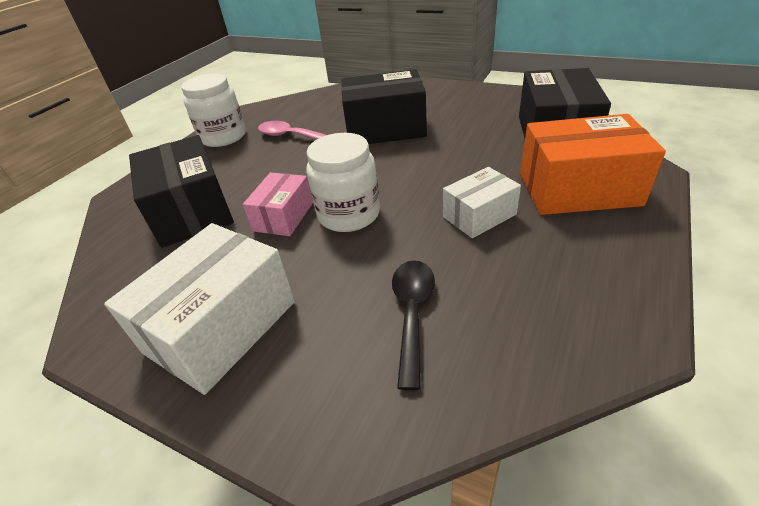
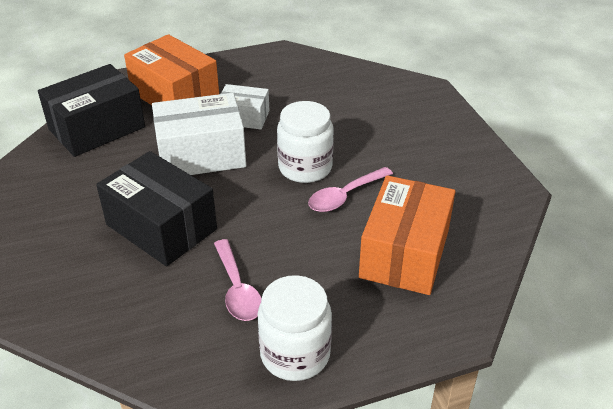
camera: 140 degrees left, 0 degrees up
white box [104,223,295,395] -> white box moved to [152,93,246,175]
black box [129,135,234,248] -> orange box [359,175,456,295]
pink box [243,172,313,236] -> pink spoon [308,167,393,212]
black spoon [392,260,435,390] -> none

